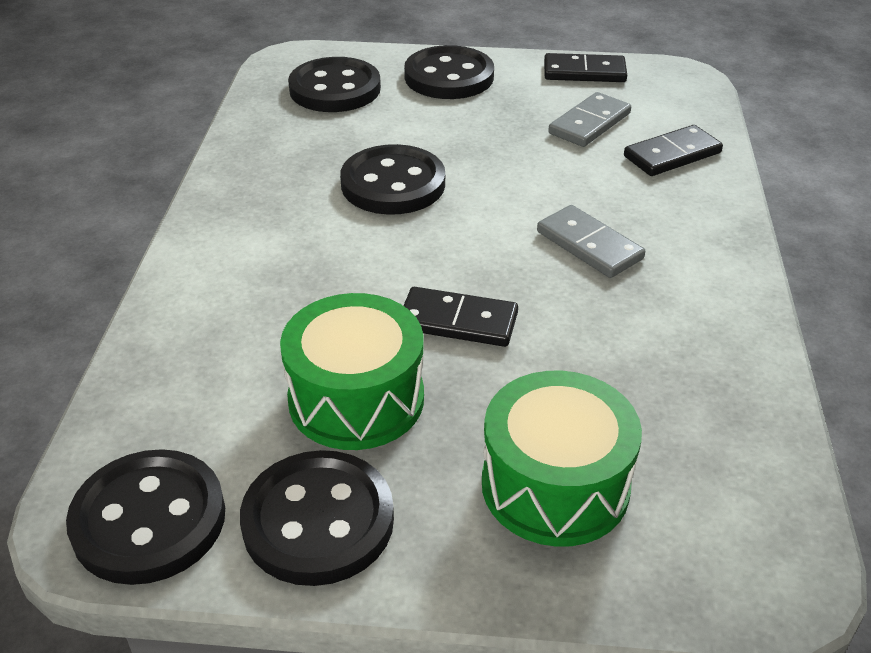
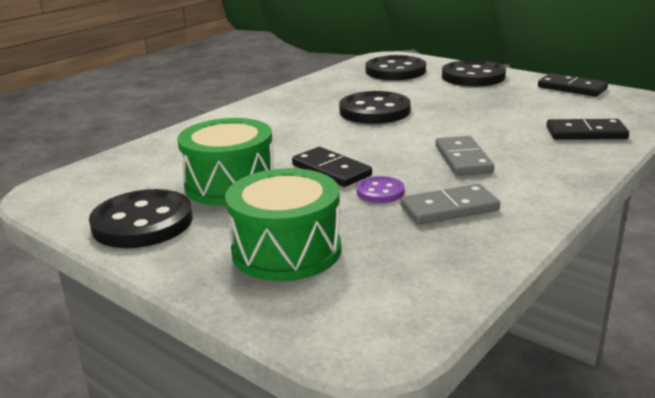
camera: 35 degrees right, 15 degrees down
black button [66,449,225,585] -> none
grey domino [548,92,631,147] -> grey domino moved to [400,184,500,225]
none -> purple button [356,176,405,203]

